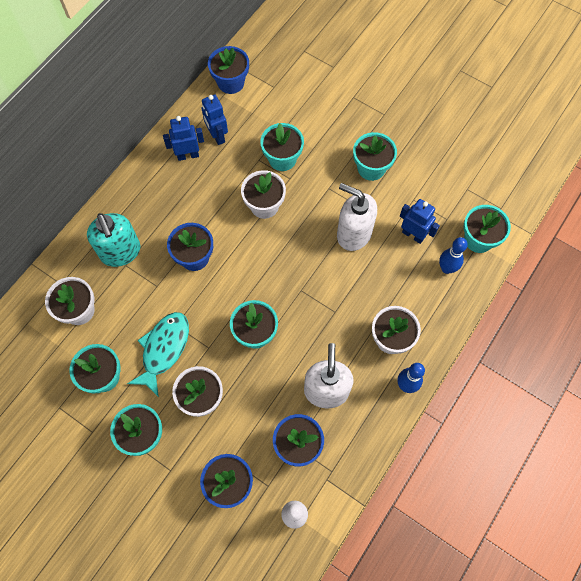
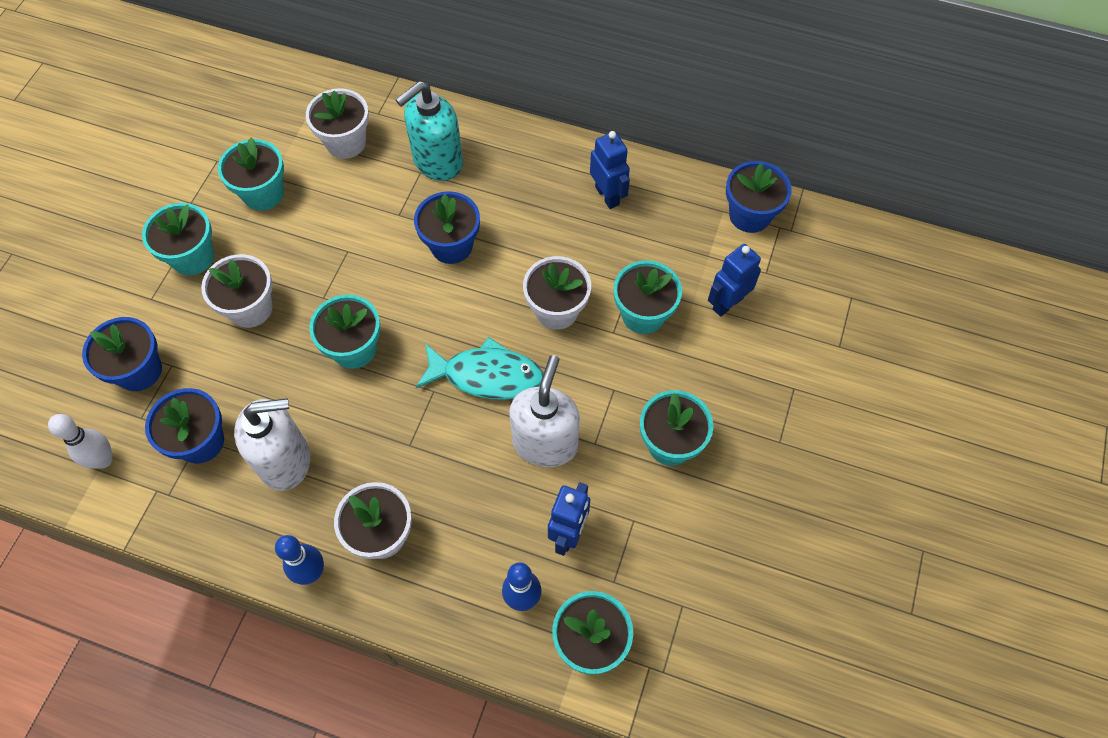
camera: 75 degrees right, 5 degrees down
turquoise fish [127,312,189,397] -> turquoise fish moved to [416,337,543,400]
blue robot [202,94,228,145] -> blue robot moved to [708,244,761,317]

